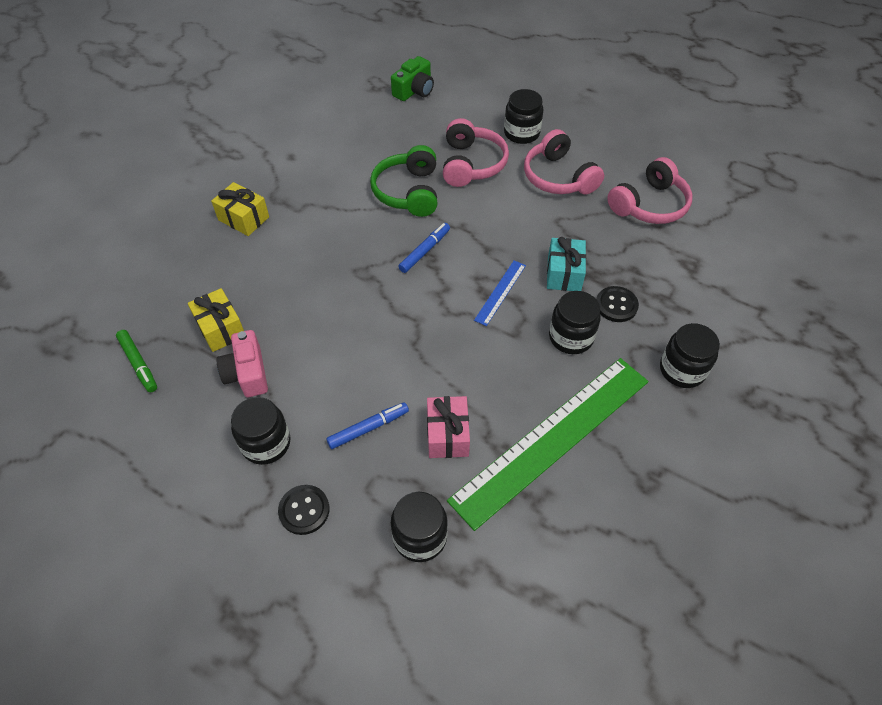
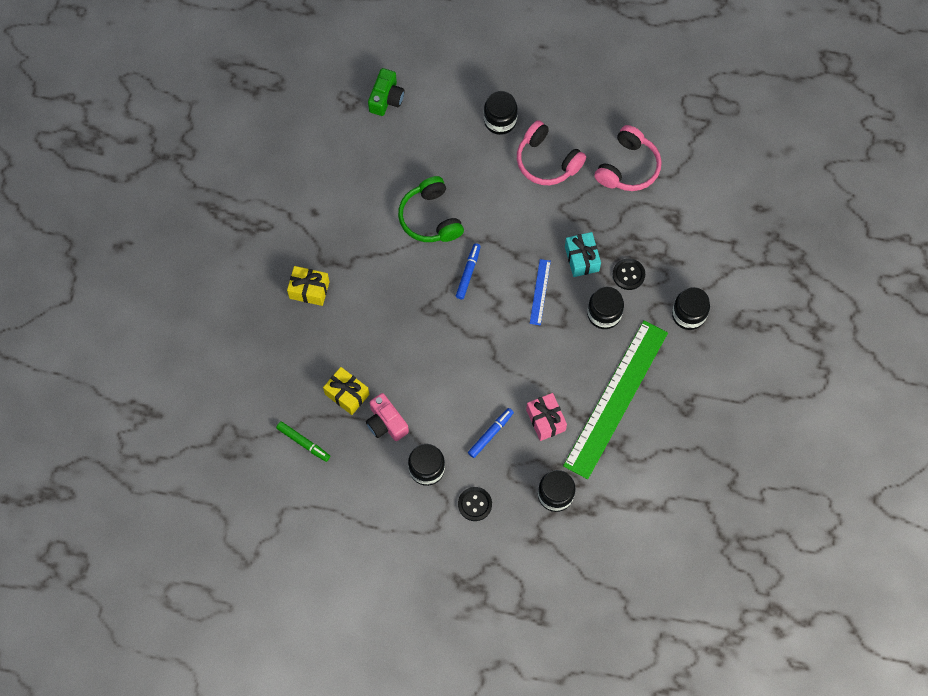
camera: 20 degrees left, 15 degrees up
pink headphones [443,118,509,187] -> none

